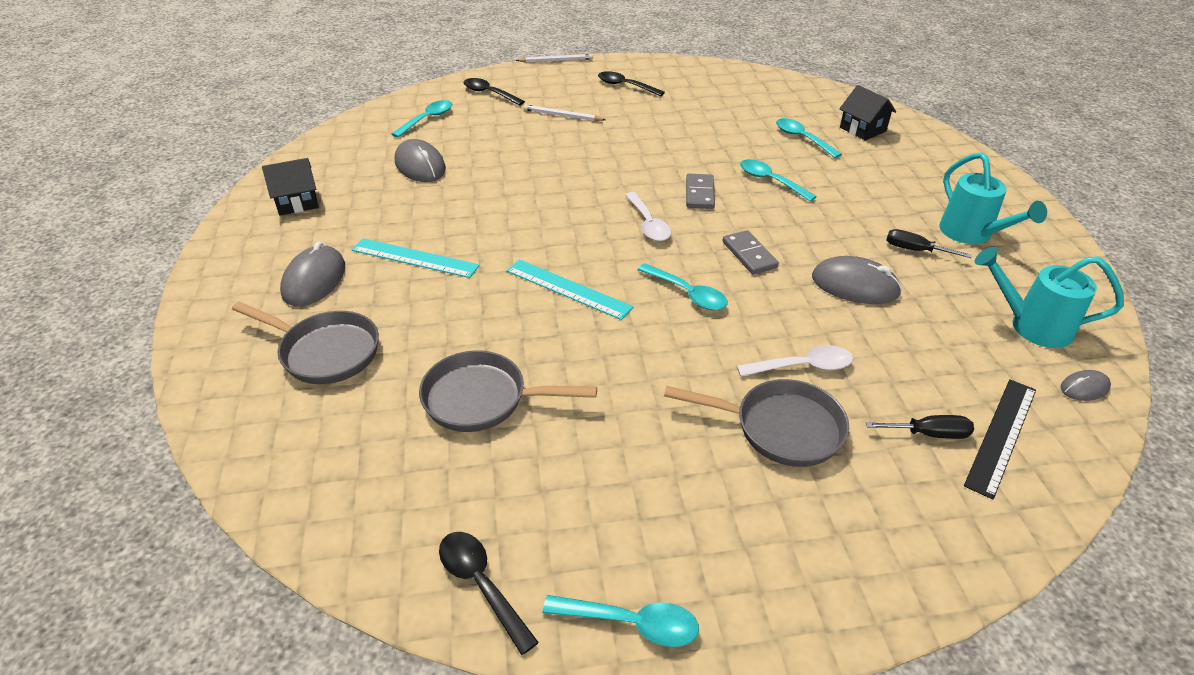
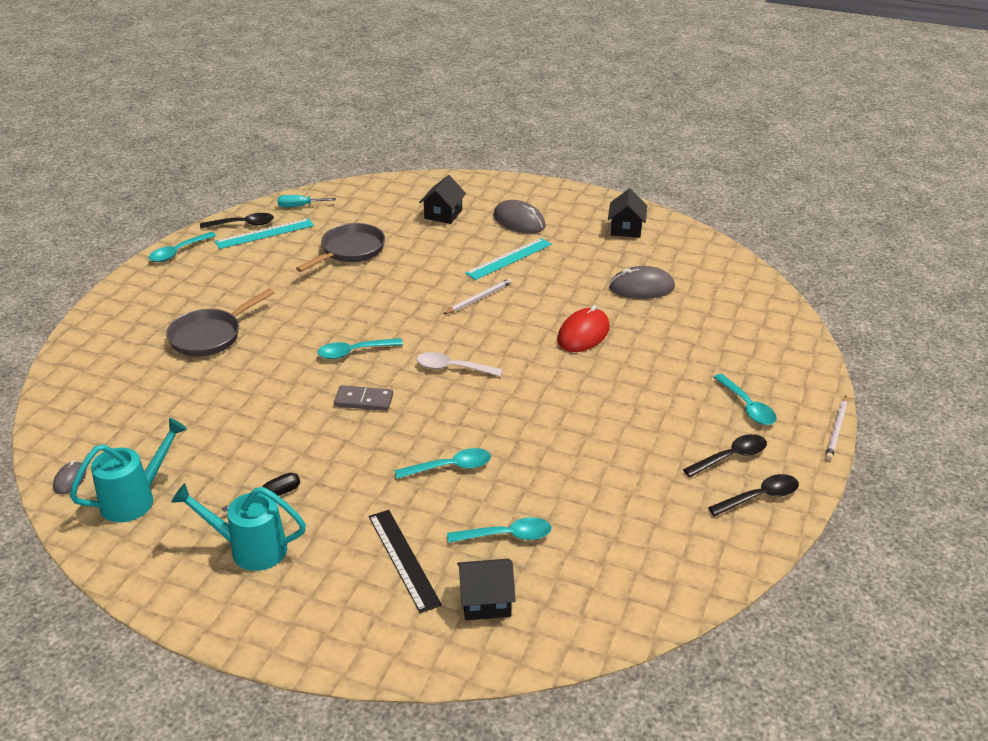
camera: 120 degrees right, 5 degrees down
grey pan [232,302,379,384] -> black house [419,175,466,224]
turquoise spoon [392,100,452,138] -> turquoise spoon moved to [713,374,777,425]
black spoon [463,78,525,106] -> black spoon moved to [708,474,799,516]
turquoise ruler [506,259,633,320] -> turquoise ruler moved to [215,218,314,249]
white pencil [523,104,606,121] -> white pencil moved to [444,278,512,314]
grey domino [686,174,715,209] -> none
white spoon [737,346,853,377] -> none
grey mouse [812,256,902,304] -> none
black screwdriver [866,415,974,439] -> none
black ruler [964,380,1036,500] -> black ruler moved to [369,510,442,613]
none -> turquoise screwdriver [277,195,336,207]
none -> red mouse [557,305,610,352]

